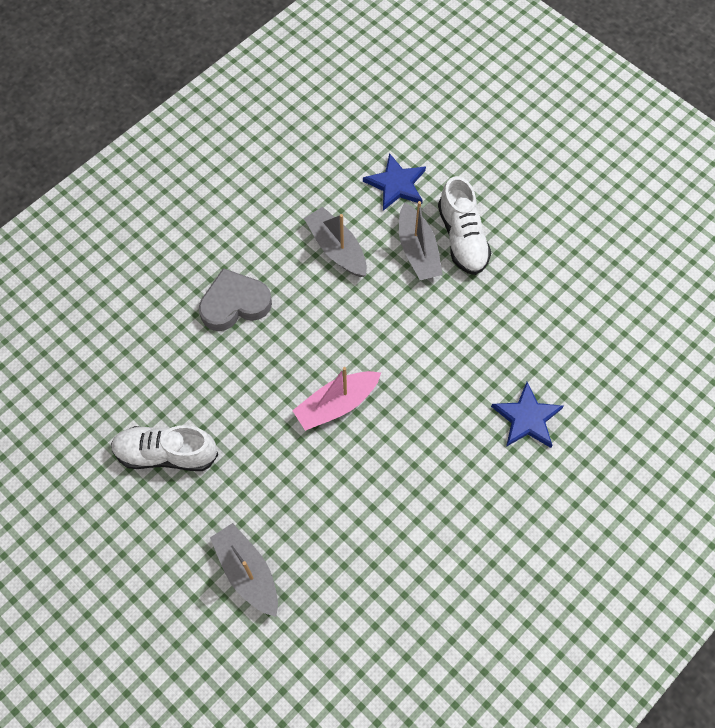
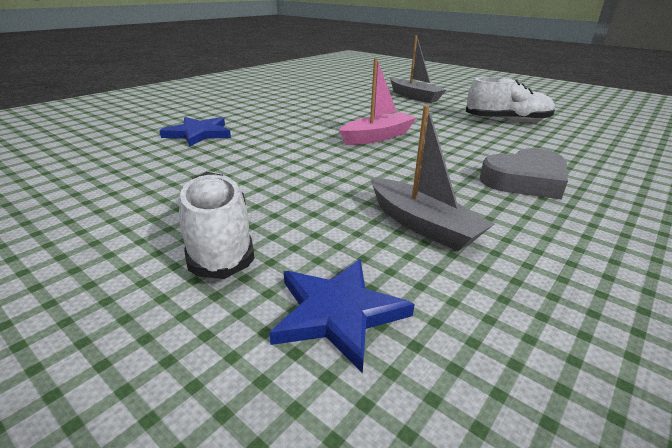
camera: 175 degrees right, 35 degrees down
grey boat [399,201,443,280] -> none

